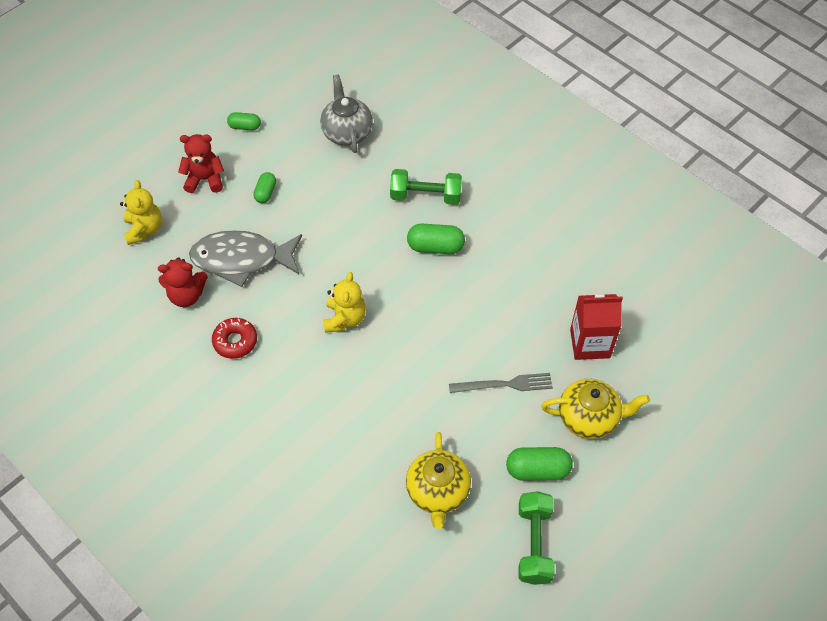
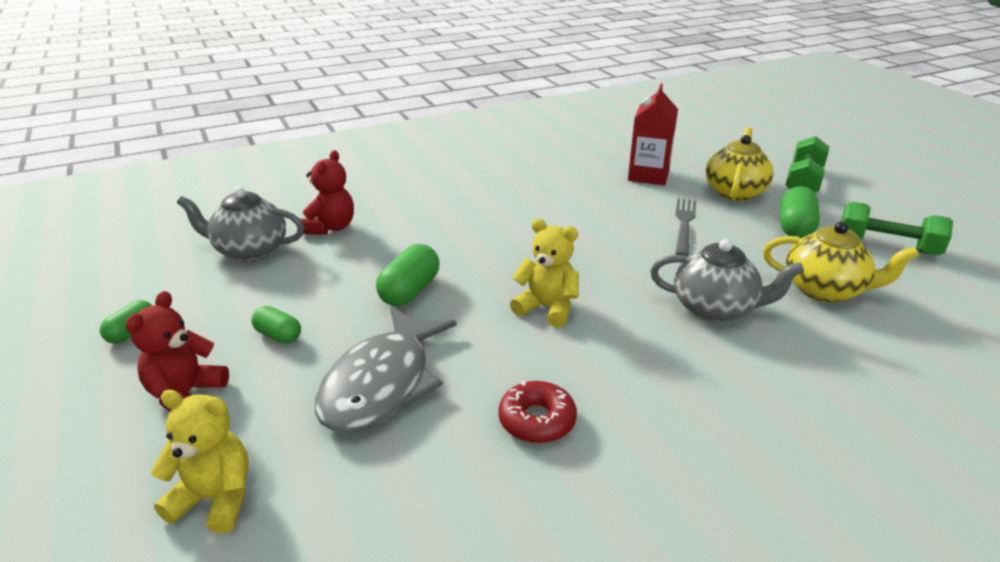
camera: 70 degrees left, 25 degrees down
red teddy bear [158,257,208,307] -> red teddy bear moved to [300,150,354,234]
green dumbbell [390,169,462,205] -> green dumbbell moved to [786,136,830,192]
green capsule [407,224,465,254] -> green capsule moved to [376,244,439,306]
none -> grey teapot [650,239,804,322]

